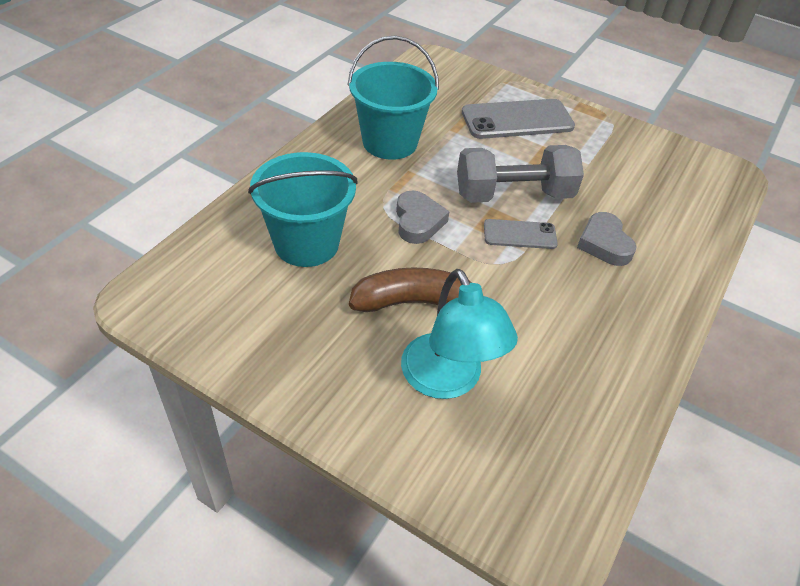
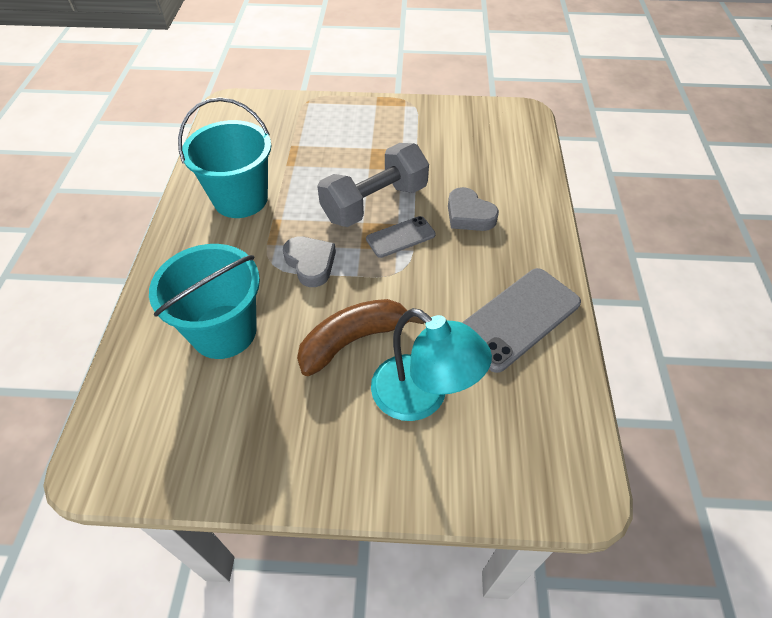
camera: 25 degrees left, 5 degrees up
grey phone [462,99,575,139] -> grey phone moved to [462,268,581,373]

